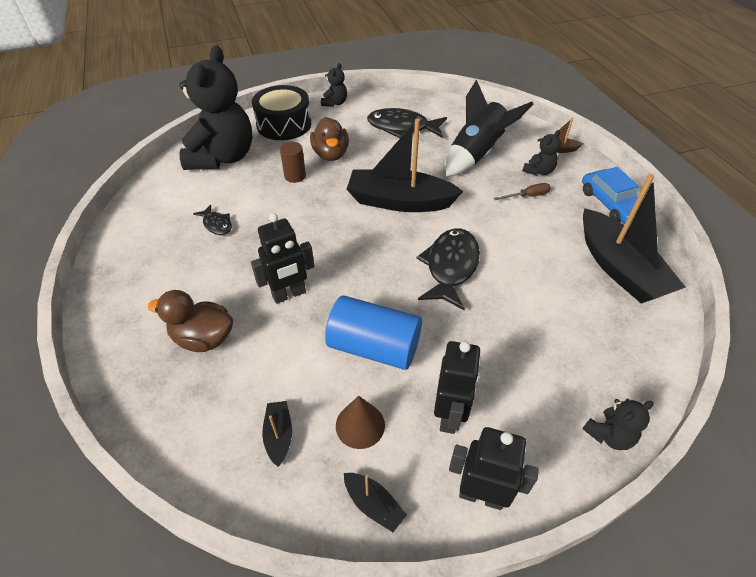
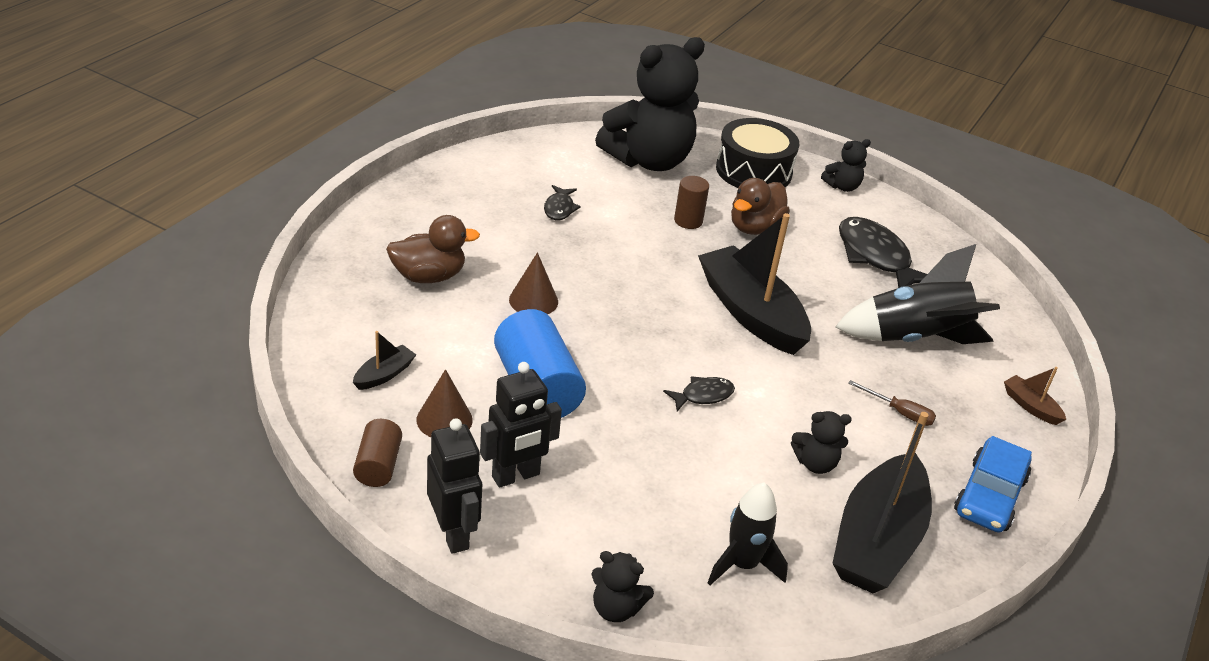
camera: 45 degrees right, 10 degrees down
brown duck [148,290,233,352] -> brown duck turned 105 degrees clockwise [386,215,480,283]
black robot [251,213,314,304] -> brown cone [509,252,558,314]
black boat [344,473,407,532] -> brown cylinder [353,419,402,487]
black fish [416,228,480,311] -> black fish [663,376,735,411], size x0.51
black teddy bear [522,130,561,175] -> black teddy bear moved to [791,411,852,474]
none -> black rocket [708,482,788,585]

